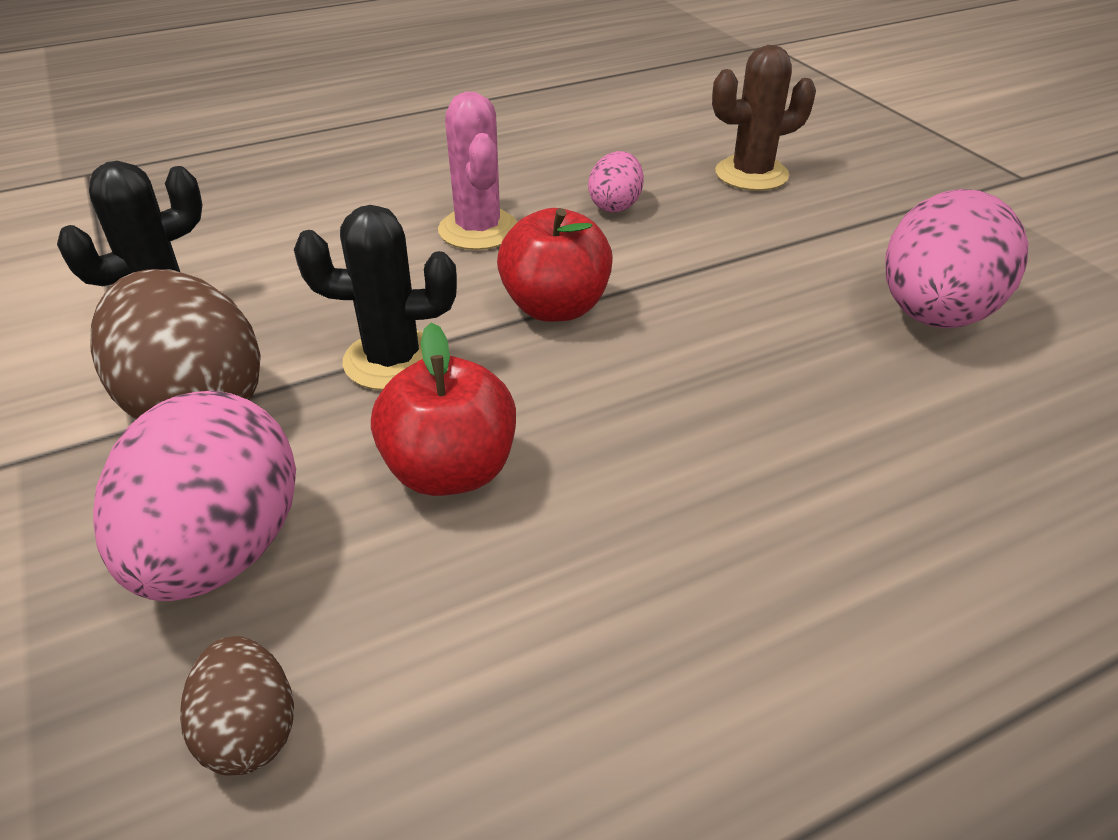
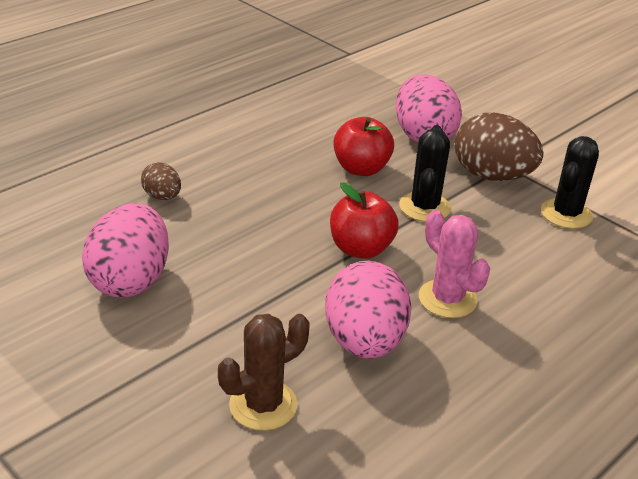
camera: 160 degrees right, 5 degrees down
brown egg [180,636,294,776] -> brown egg moved to [141,162,181,200]
black cactus [294,205,457,390] -> black cactus turned 60 degrees counterclockwise [399,125,451,222]
pink egg [588,151,644,212] -> pink egg [325,261,412,359], size x1.96

